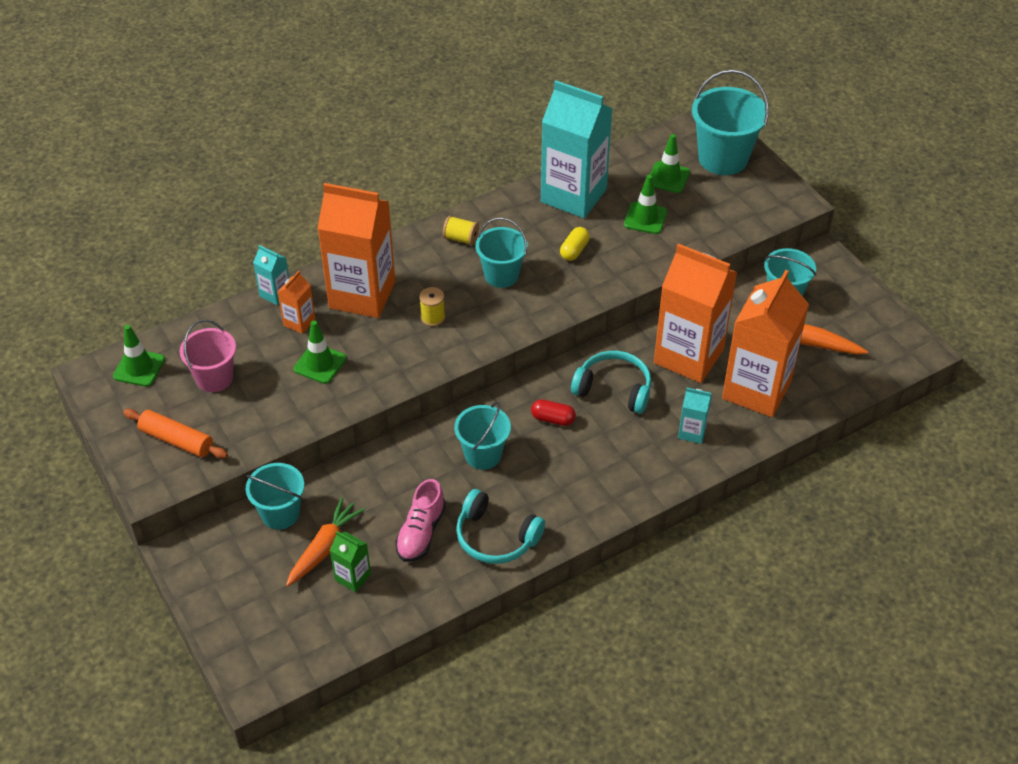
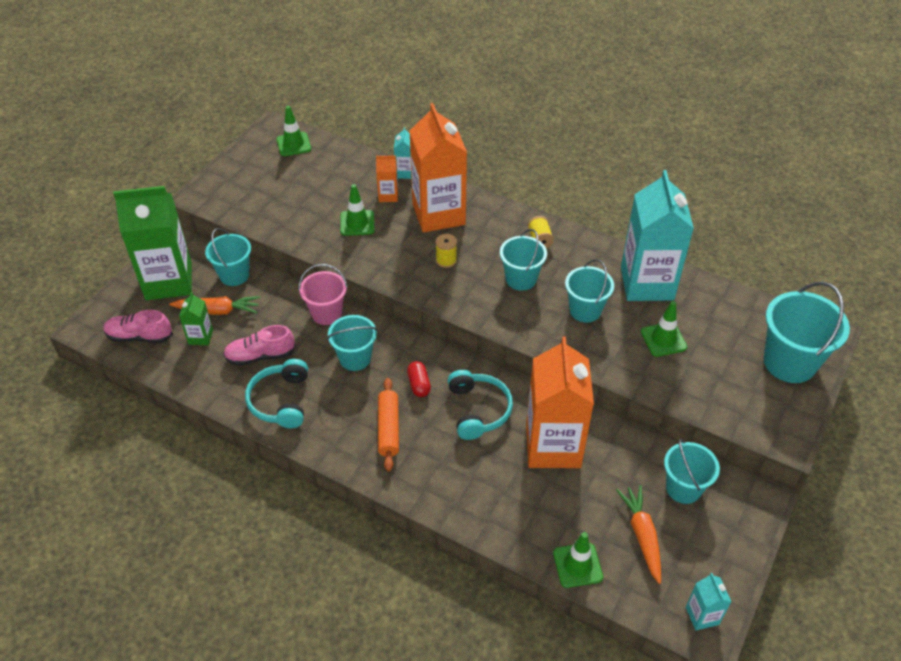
camera: 60 degrees right, 0 degrees up
orange rolling pin [123,409,228,458] -> orange rolling pin moved to [378,378,399,472]
pink bucket [179,320,236,392] -> pink bucket moved to [299,264,348,325]
yellow capsule [560,227,590,261] -> turquoise bucket [565,259,614,323]
green traffic cone [649,134,690,193] -> green traffic cone moved to [553,532,603,588]
turquoise carton [678,388,712,444] -> turquoise carton moved to [686,573,731,630]
orange carton [722,270,809,417] -> none
none -> pink shoe [104,310,173,343]
none -> green carton [113,186,192,300]

